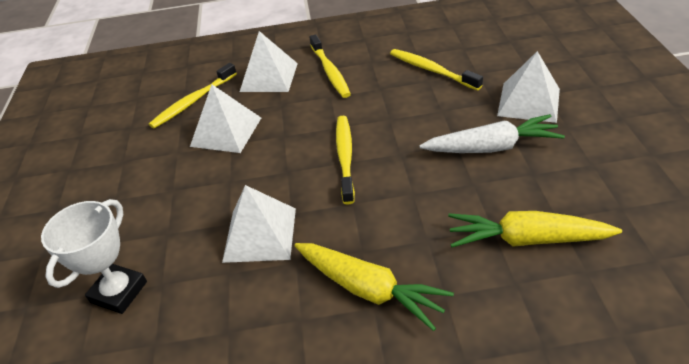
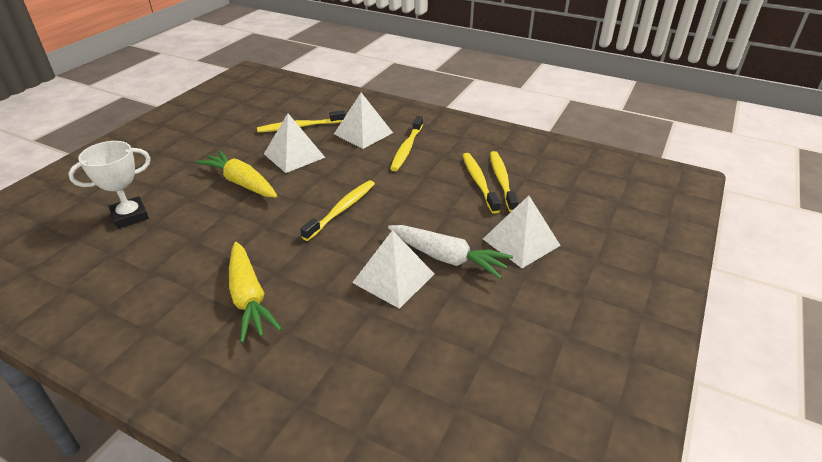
camera: 30 degrees right, 5 degrees down
white pyramid [222,185,296,263] -> white pyramid moved to [352,230,434,309]
yellow carrot [448,211,622,247] -> yellow carrot moved to [196,150,277,197]
none -> yellow toothbrush [490,151,518,212]

